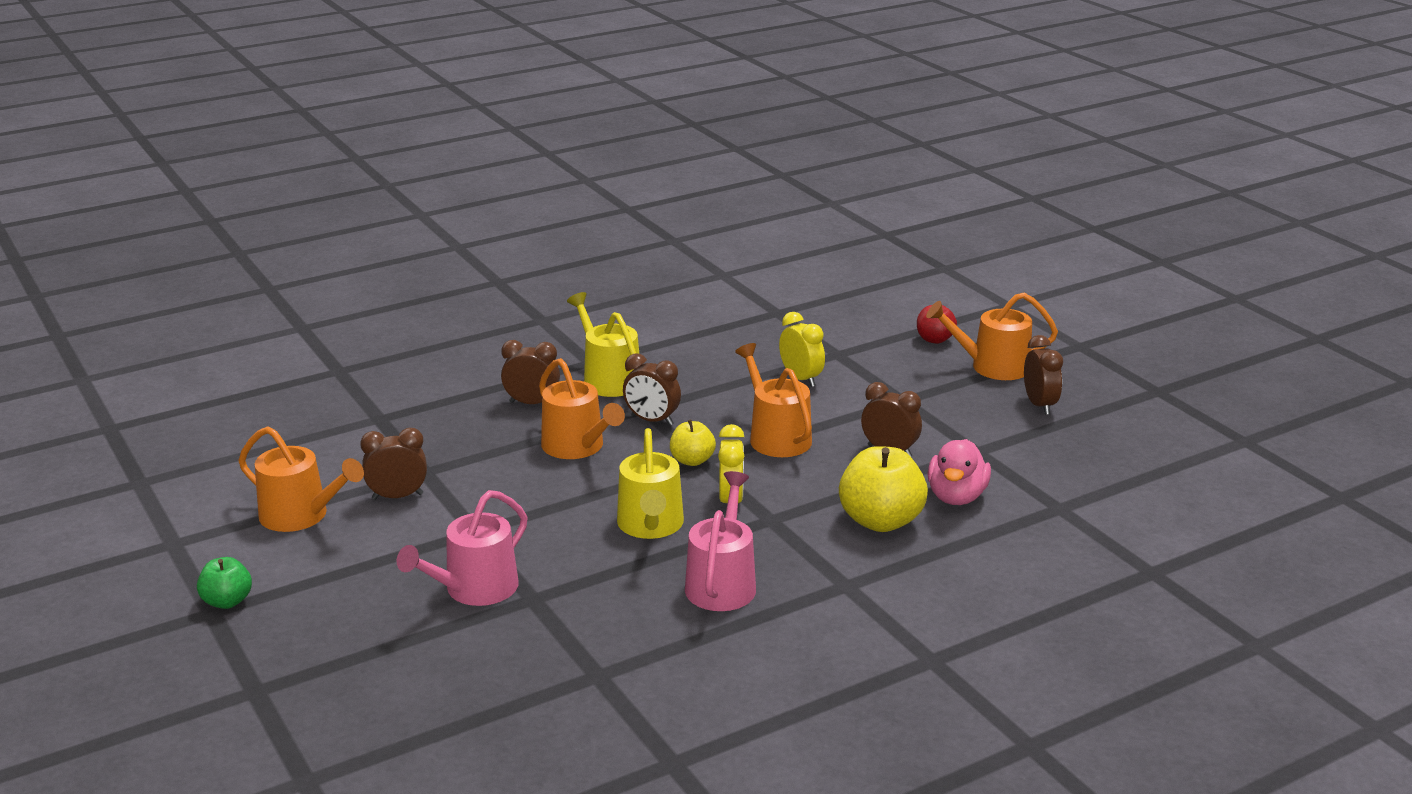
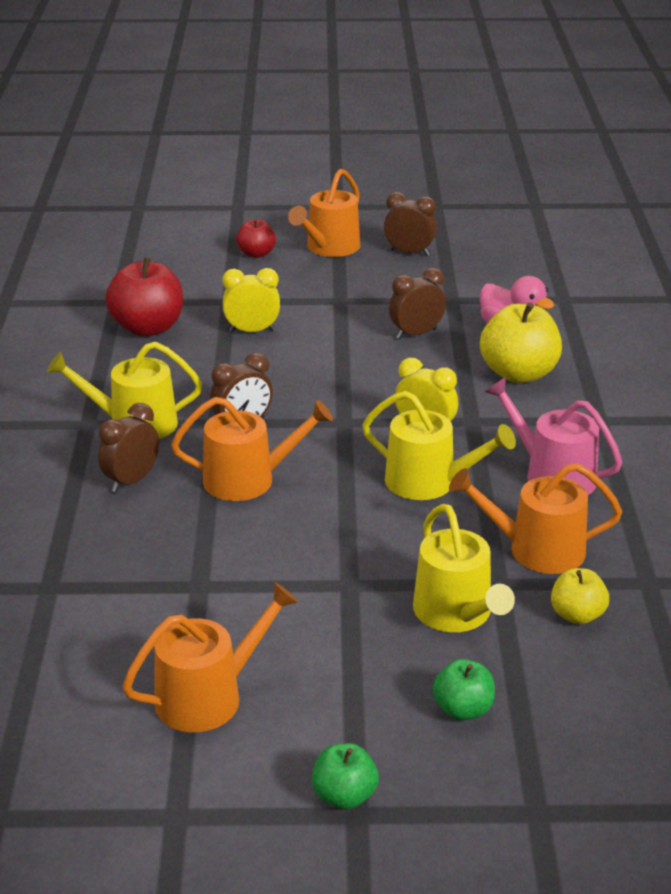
camera: 60 degrees left, 5 degrees up
brown clock [360,428,427,500] -> none
pink watering can [397,490,528,606] -> yellow watering can [413,504,515,632]
yellow apple [670,419,716,466] -> yellow apple moved to [551,568,609,625]
orange watering can [735,343,812,457] -> orange watering can moved to [449,463,622,574]
none -> red apple [105,257,183,337]
none -> green apple [433,659,495,720]

